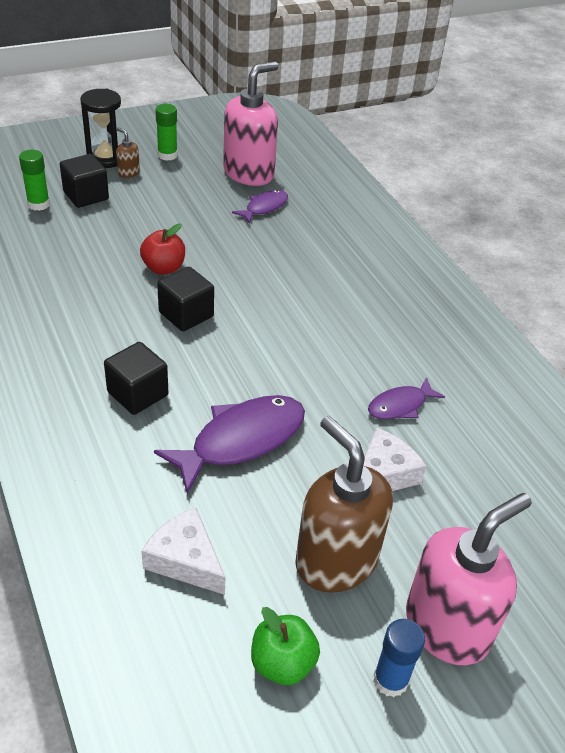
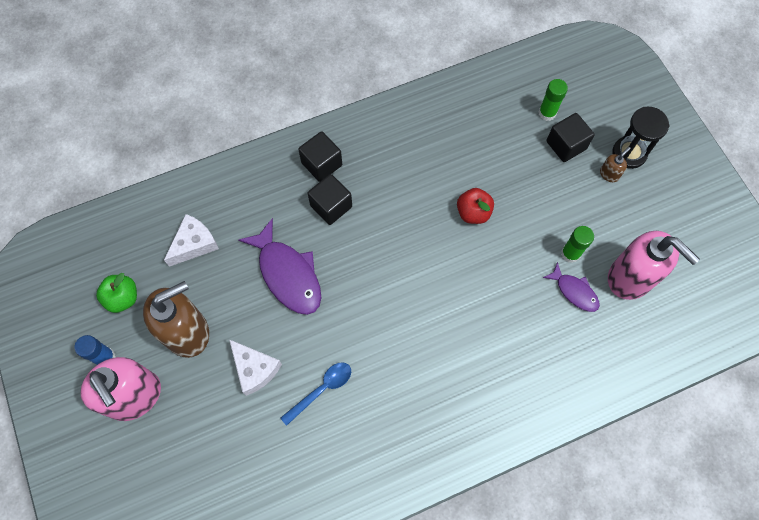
camera: 95 degrees right, 25 degrees up
green glue stick [155,104,178,161] -> green glue stick moved to [561,226,594,263]
black cube [157,267,214,331] -> black cube moved to [298,131,342,182]
purple fish [368,377,445,419] -> blue spoon [281,362,351,426]

